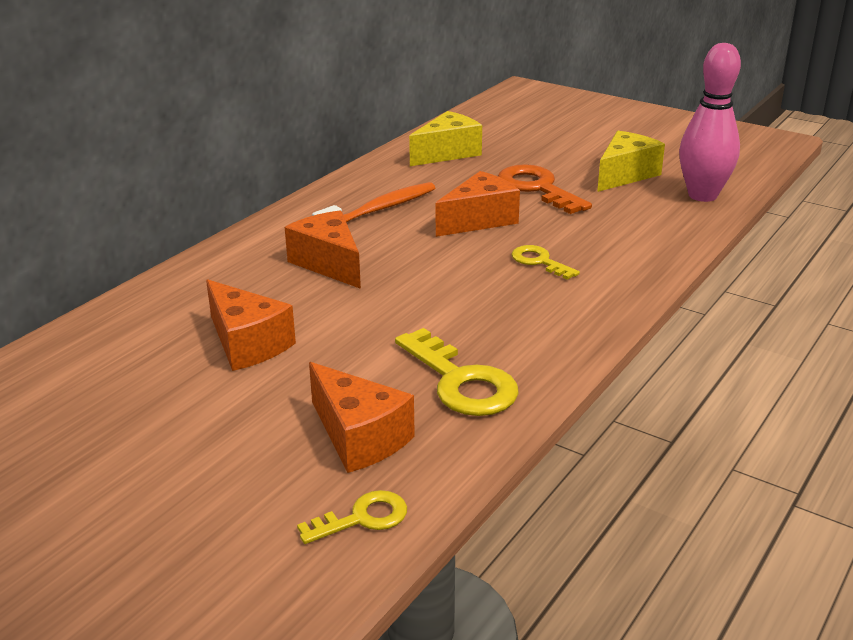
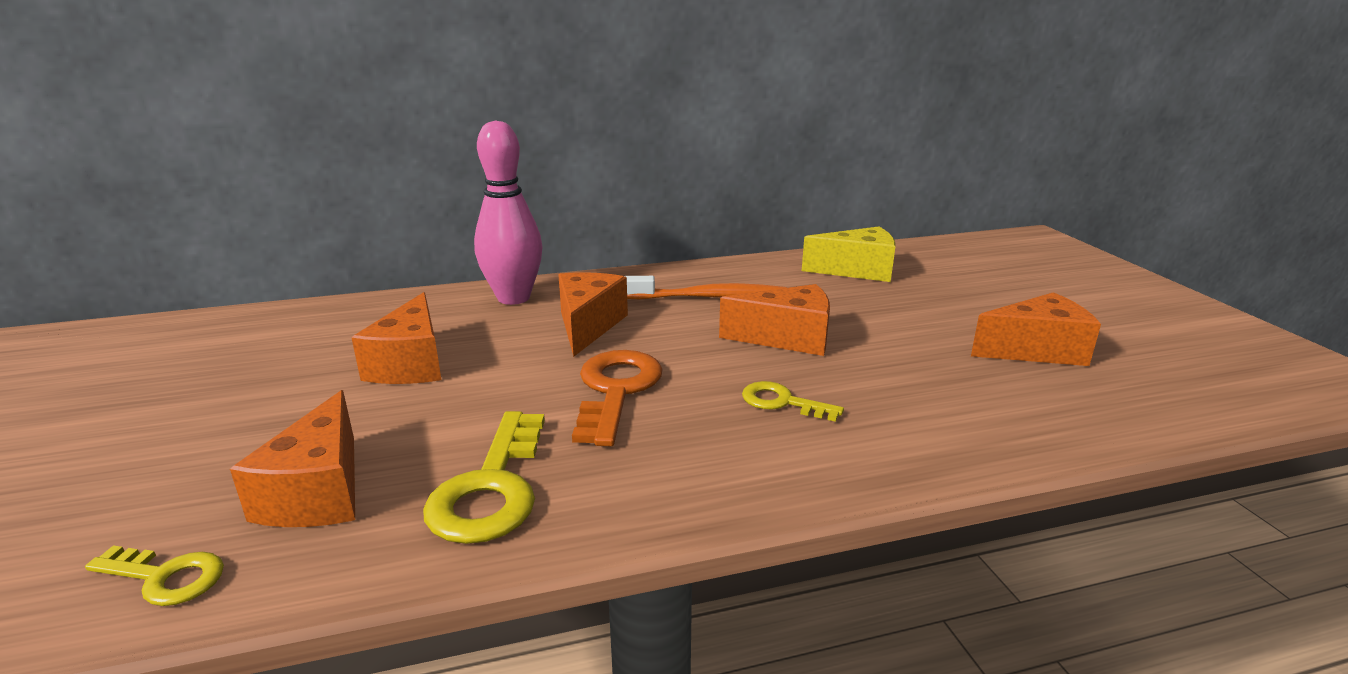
camera: 40 degrees right, 5 degrees down
orange key [498,164,592,214] -> orange key moved to [572,350,663,446]
yellow key [511,245,580,280] -> yellow key turned 60 degrees counterclockwise [742,381,844,422]
yellow cheese [597,131,665,192] -> orange cheese [971,292,1101,366]
pink bowling pin [679,43,741,202] -> pink bowling pin moved to [474,120,543,305]

